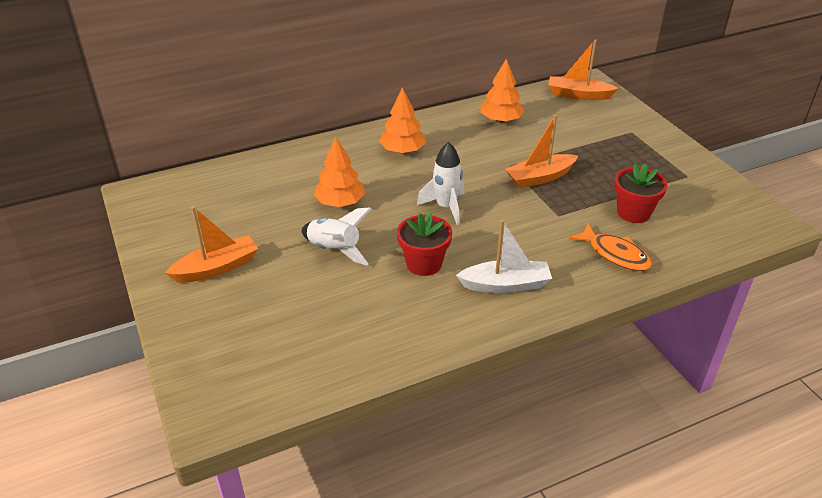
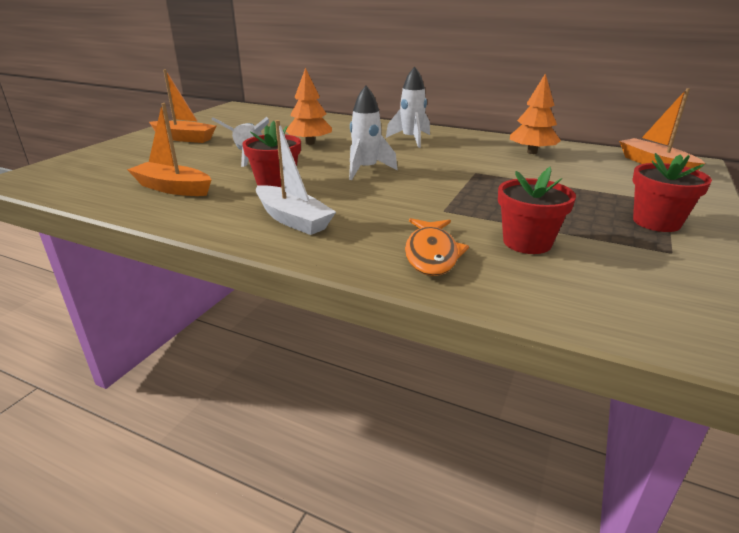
camera: 50 degrees right, 10 degrees down
orange tree [379,88,426,154] -> white rocket [386,67,430,148]
orange boat [505,115,578,188] -> orange boat moved to [127,103,211,196]
none -> red flower pot [633,153,712,232]

